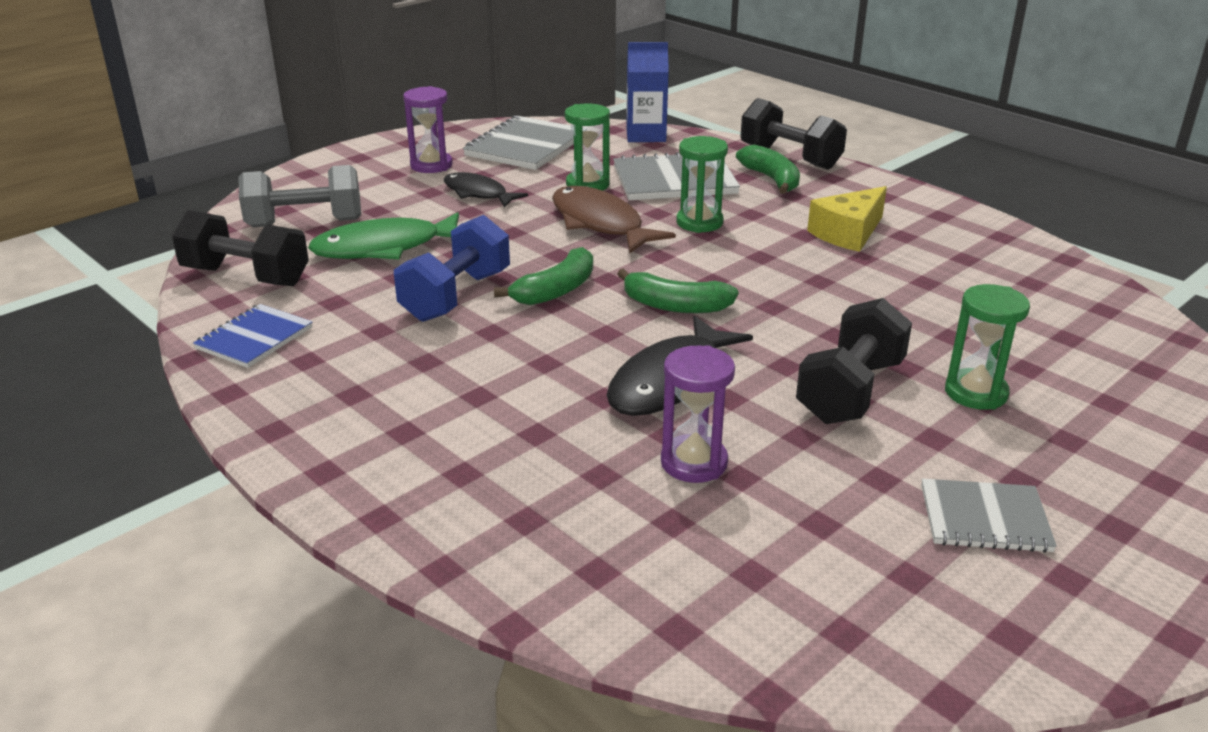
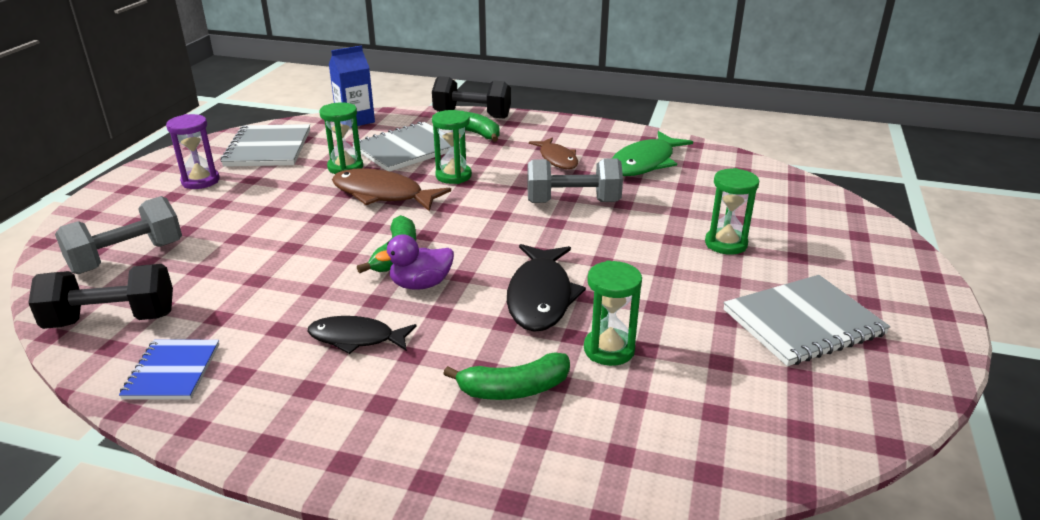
camera: 30 degrees left, 0 degrees up
green fish [308,212,459,259] -> green fish moved to [612,131,693,176]
blue dumbbell [394,215,510,322] -> none
black fish [444,172,528,208] -> black fish moved to [307,316,417,354]
green banana [617,269,738,313] -> green banana moved to [443,352,570,400]
purple hourglass [661,345,735,483] -> green hourglass [584,260,642,366]
black dumbbell [796,298,912,424] -> none
yellow cheese [807,186,887,252] -> brown fish [529,138,578,169]
grey notebook [921,478,1057,553] -> grey notebook [723,275,890,366], size x1.59
none -> purple duck [375,234,454,290]
none -> grey dumbbell [527,158,623,203]

